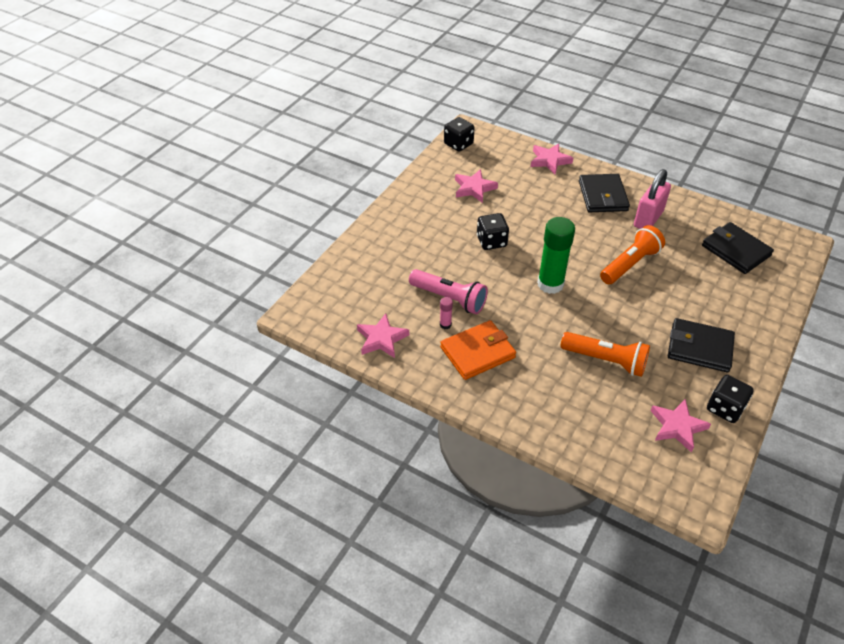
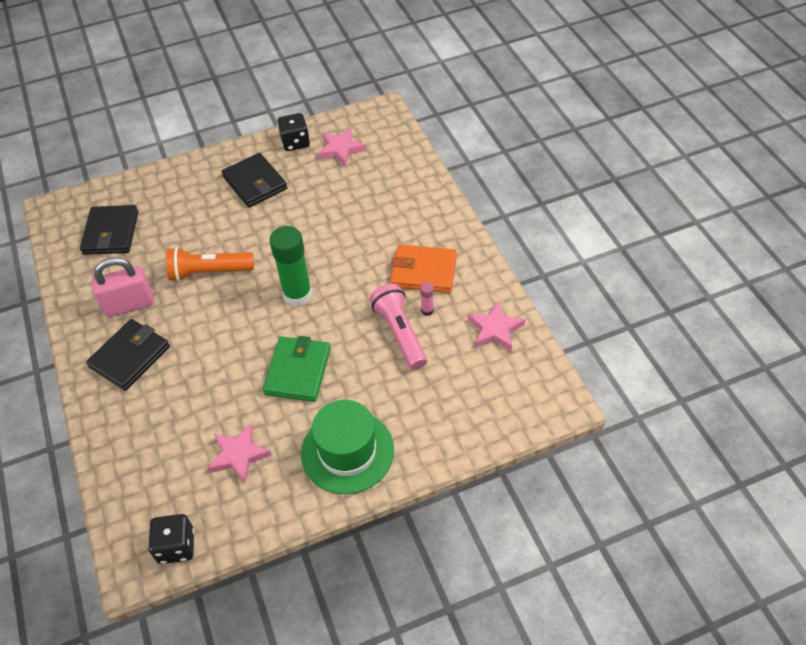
camera: 140 degrees left, 5 degrees up
black dice [477,213,509,250] -> green wallet [262,336,331,402]
pink star [531,143,573,174] -> none
orange flashlight [561,332,650,377] -> none
none -> green hat [301,400,394,494]

